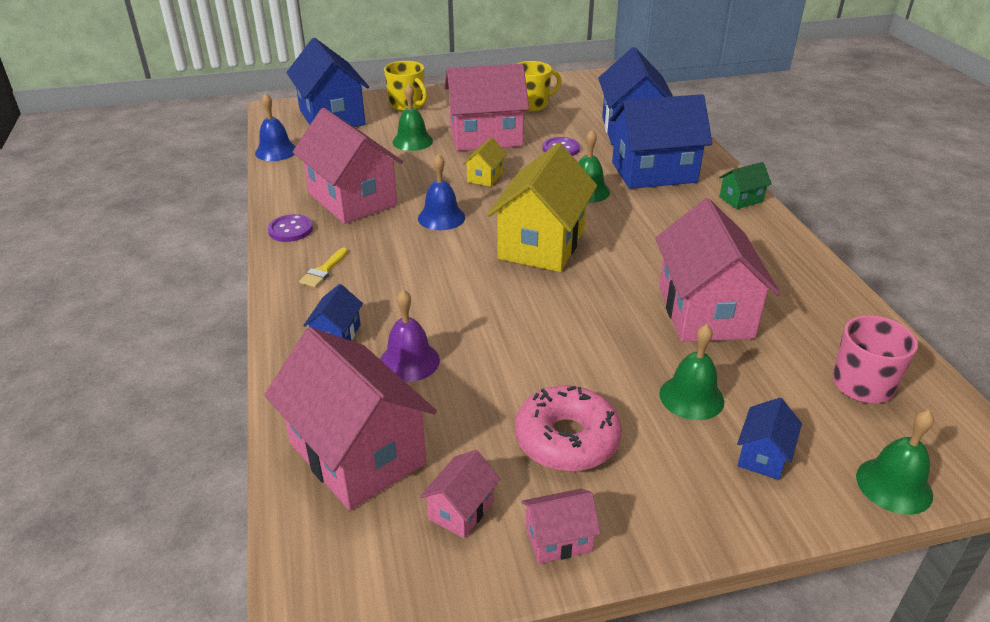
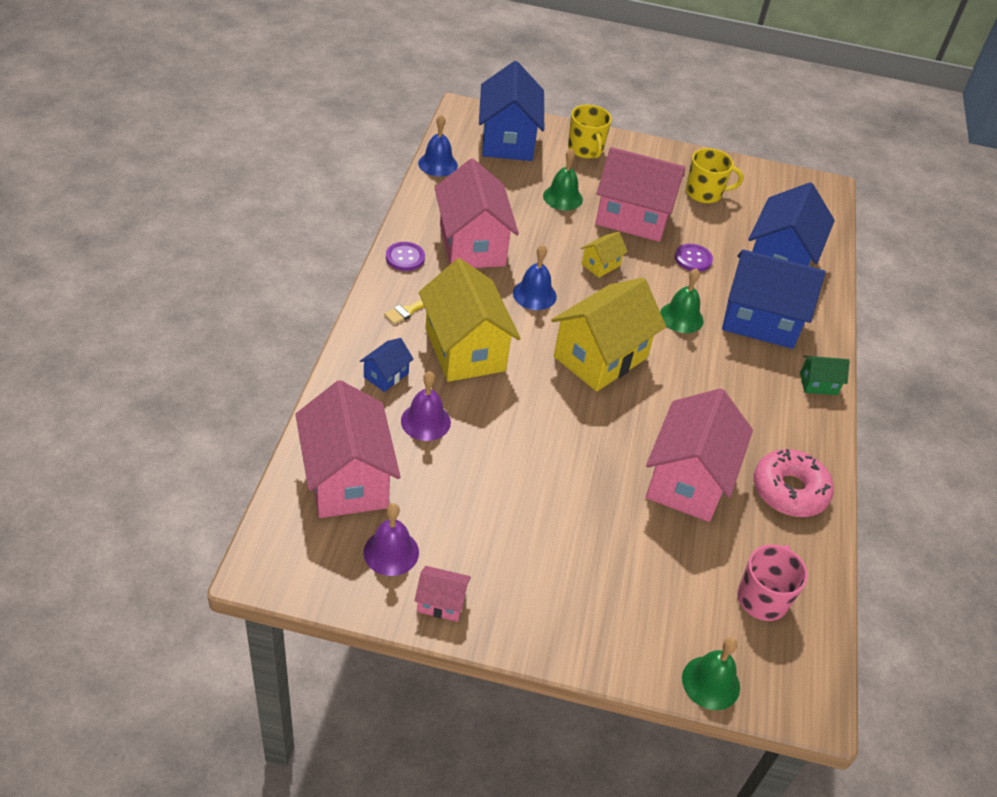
camera: 20 degrees right, 10 degrees up
pink house [420,450,500,538] -> purple bell [363,503,419,576]
pink donut [515,385,622,472] -> pink donut moved to [754,449,834,517]
green bell [659,324,724,420] -> none
blue house [737,398,802,480] -> none
none -> yellow house [419,258,521,382]

